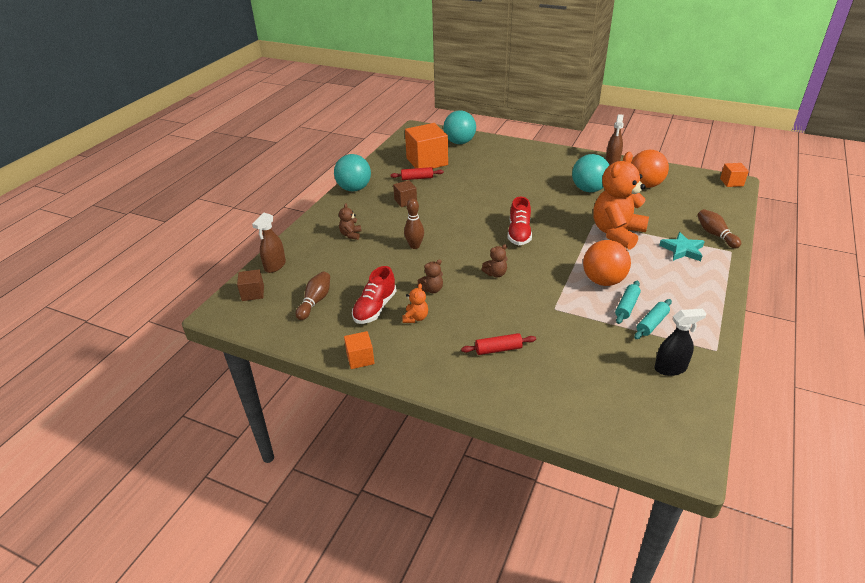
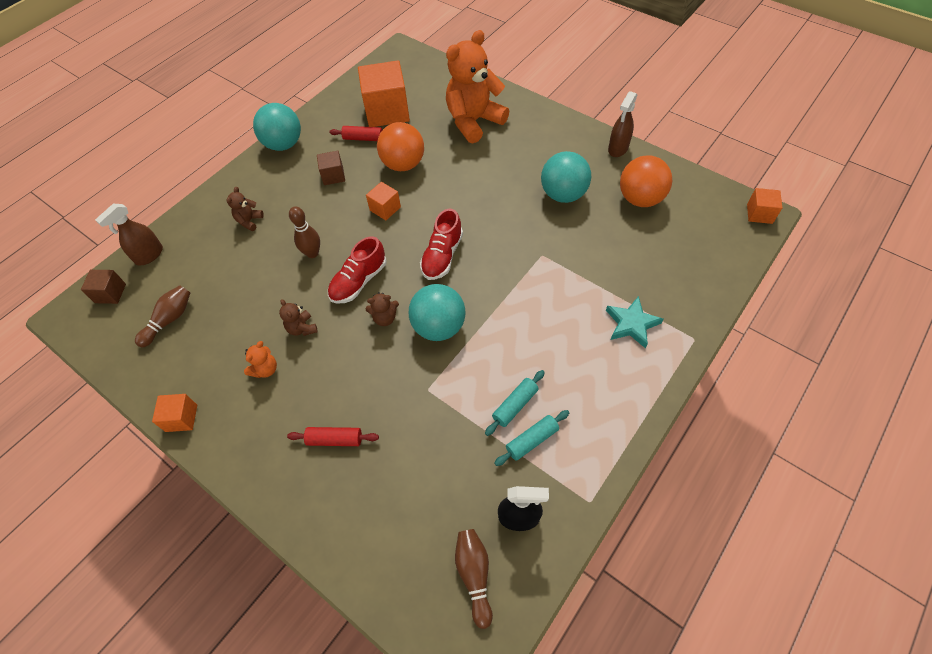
camera: 15 degrees right, 20 degrees up
red shoe [352,266,397,324] -> red shoe moved to [328,237,387,304]
brown teddy bear [417,259,443,293] -> brown teddy bear turned 75 degrees clockwise [279,299,318,336]
turquoise ball [443,110,476,144] -> turquoise ball moved to [409,284,466,341]
orange ball [583,240,631,286] -> orange ball moved to [377,122,424,171]
orange teddy bear [594,152,649,250] -> orange teddy bear moved to [446,30,509,143]
brown bowling pin [697,209,741,248] -> brown bowling pin moved to [455,529,493,629]
none -> orange cube [366,182,401,220]

